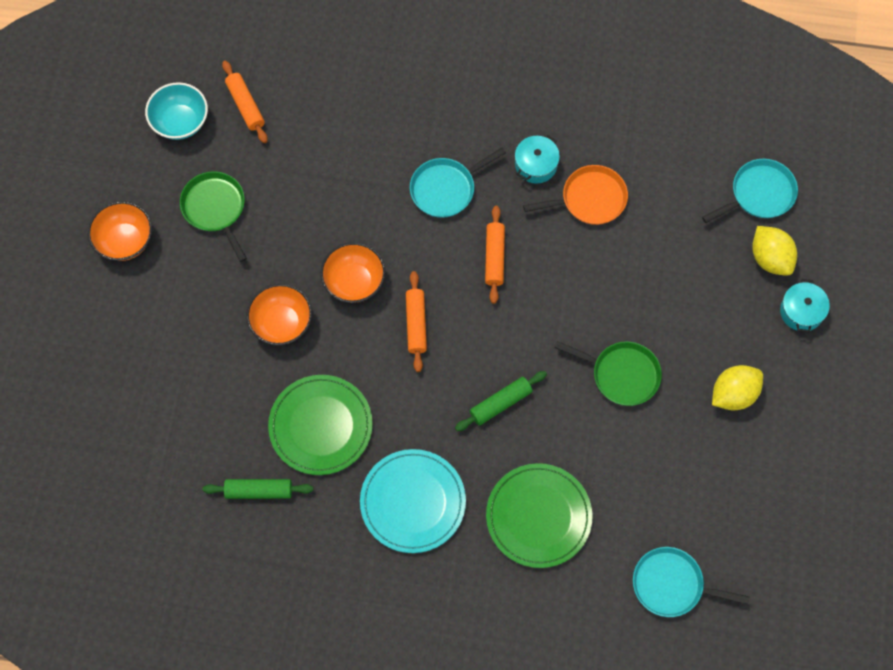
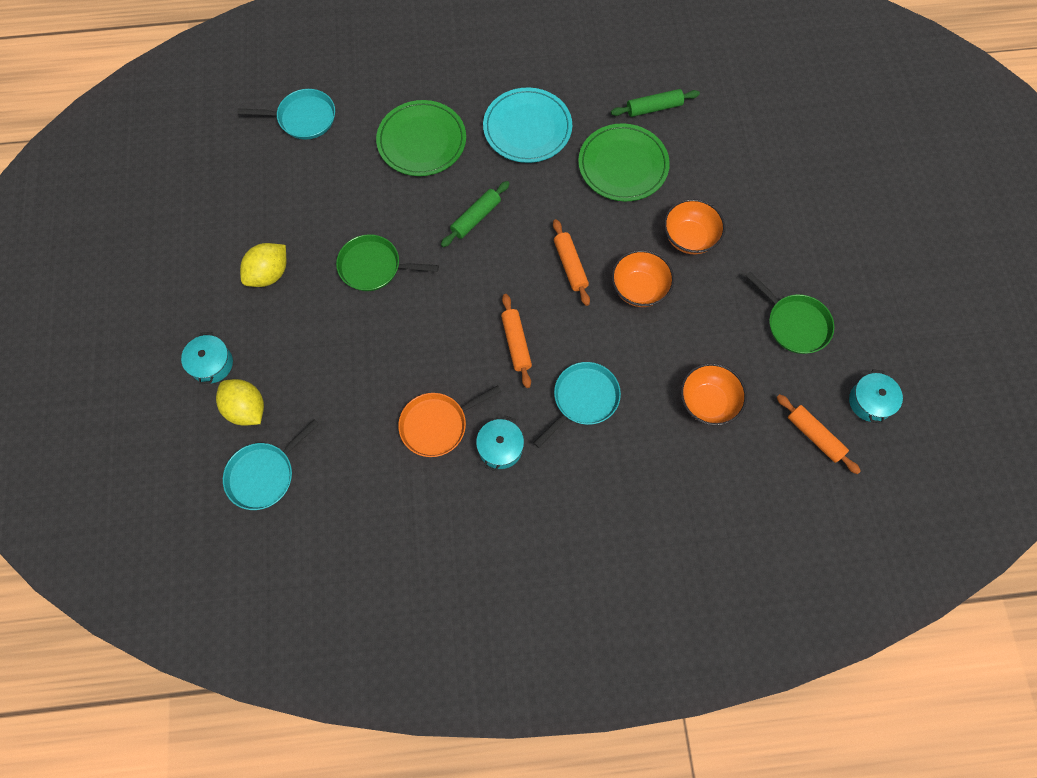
camera: 165 degrees right, 0 degrees up
orange bowl [88,201,152,261] -> orange bowl moved to [681,363,747,426]
turquoise bowl [145,82,208,140] -> turquoise pot [849,369,903,424]

